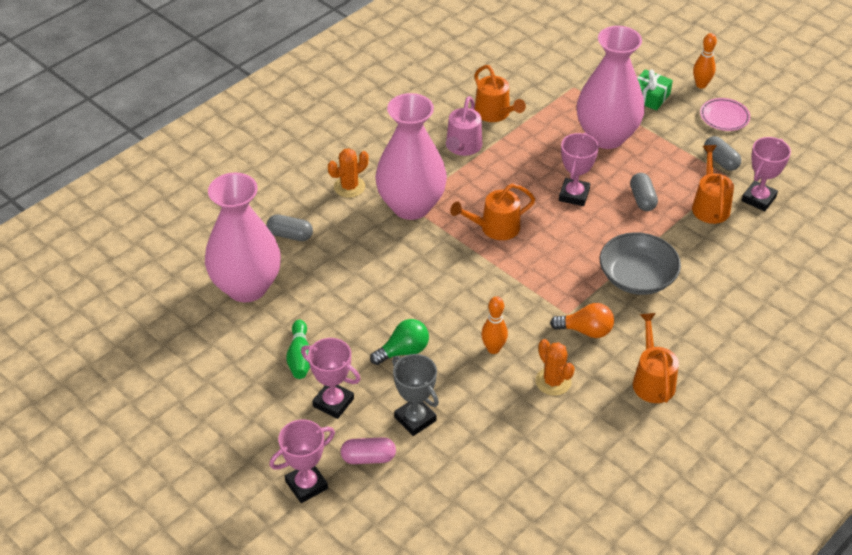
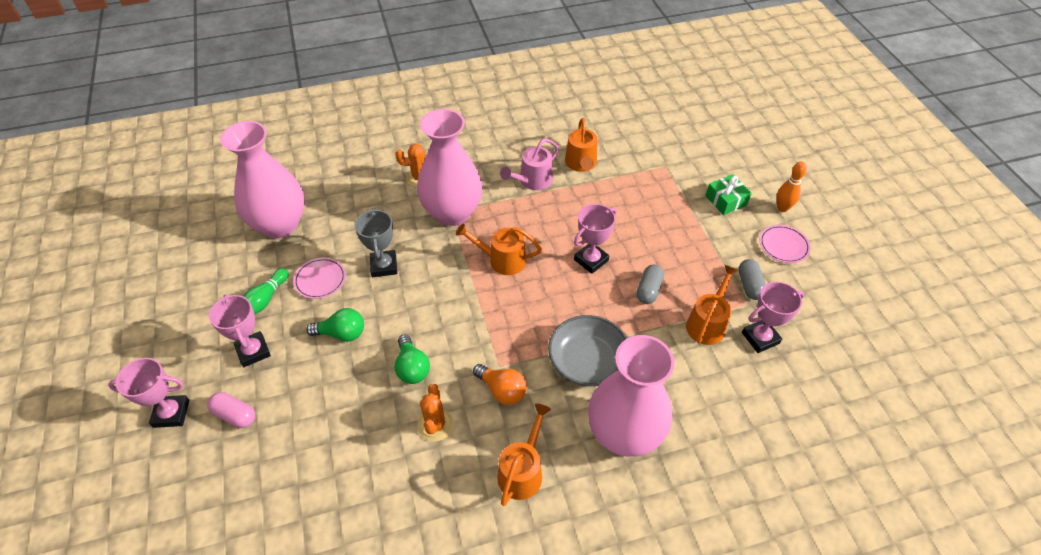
camera: 30 degrees right, 5 degrees up
grey capsule [267,214,313,241] -> none
grey trophy [392,354,439,436] -> grey trophy moved to [354,208,397,277]
orange bowling pin [481,296,508,354] -> green light bulb [394,334,430,384]
pink vase [577,26,645,149] -> pink vase moved to [588,335,675,457]
none -> pink plate [293,258,346,299]

